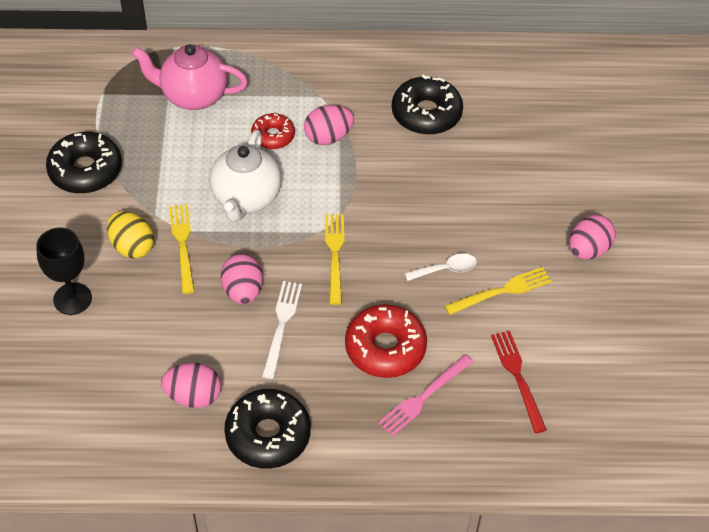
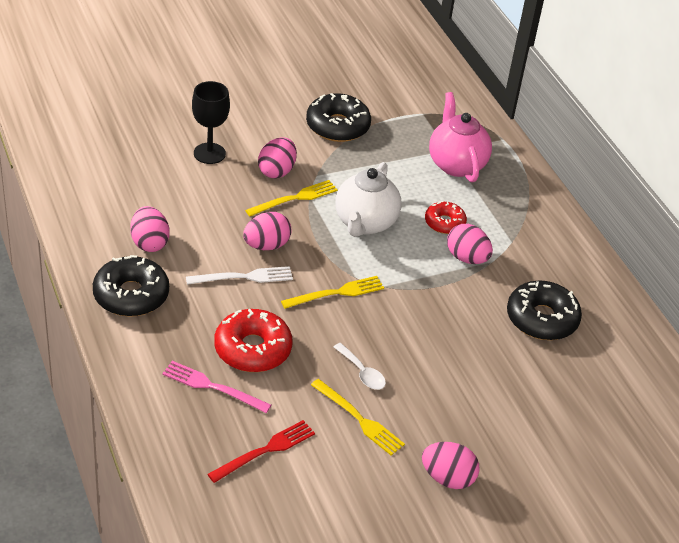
camera: 65 degrees right, 10 degrees down
yellow egg [107,211,154,259] -> pink egg [258,137,297,179]
white teapot [210,130,281,222] -> white teapot turned 60 degrees counterclockwise [335,162,402,237]

